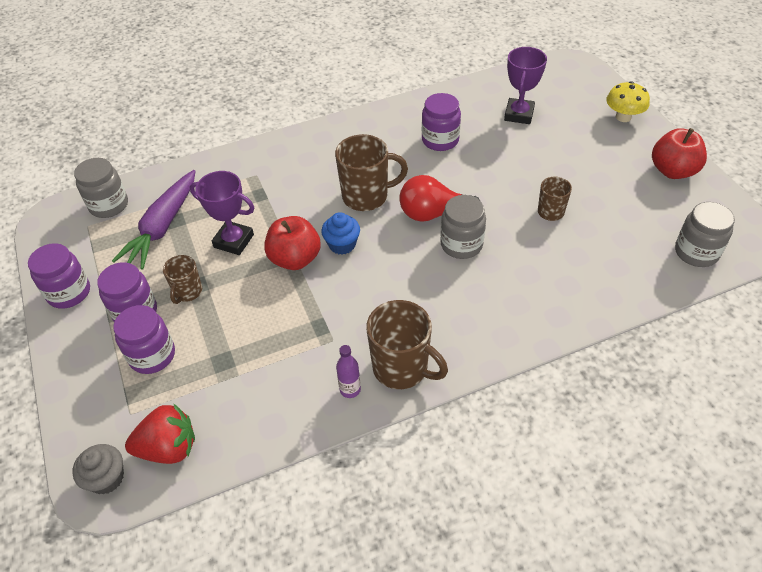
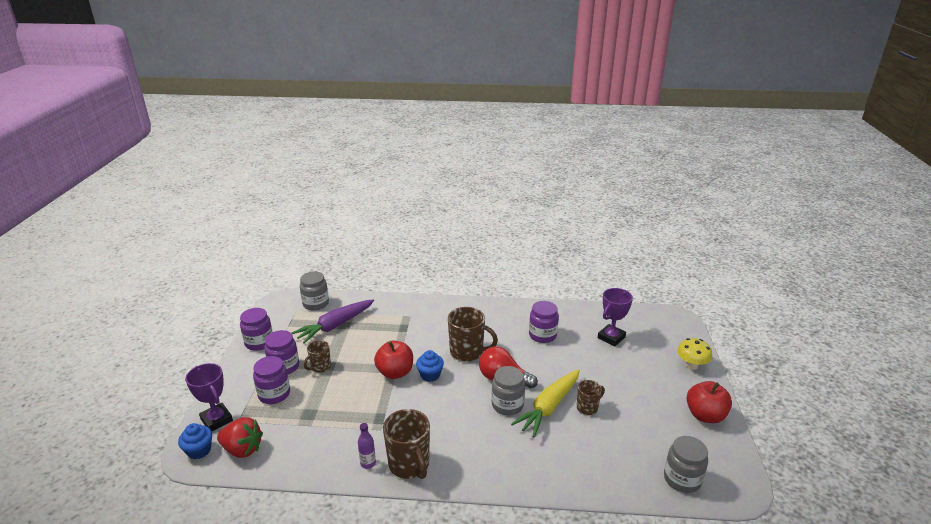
camera: 25 degrees right, 20 degrees down
grey cupcake [72,444,124,495] -> blue cupcake [178,423,212,459]
purple trophy [190,171,254,255] -> purple trophy moved to [185,363,233,431]
none -> yellow carrot [511,369,580,437]

